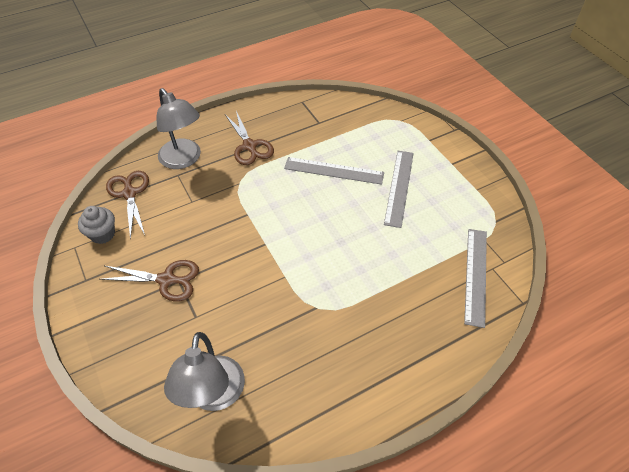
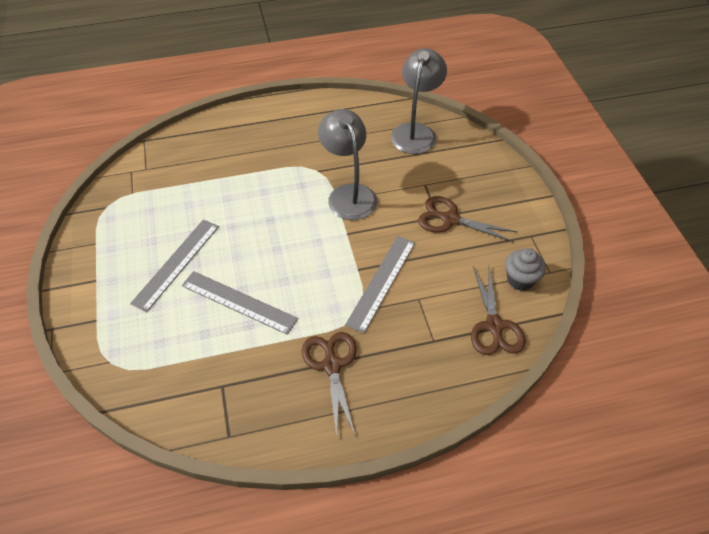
camera: 165 degrees left, 0 degrees up
grey lamp [157,88,201,169] -> grey lamp moved to [318,109,377,220]
grey ruler [464,229,487,328] -> grey ruler moved to [345,236,415,333]

